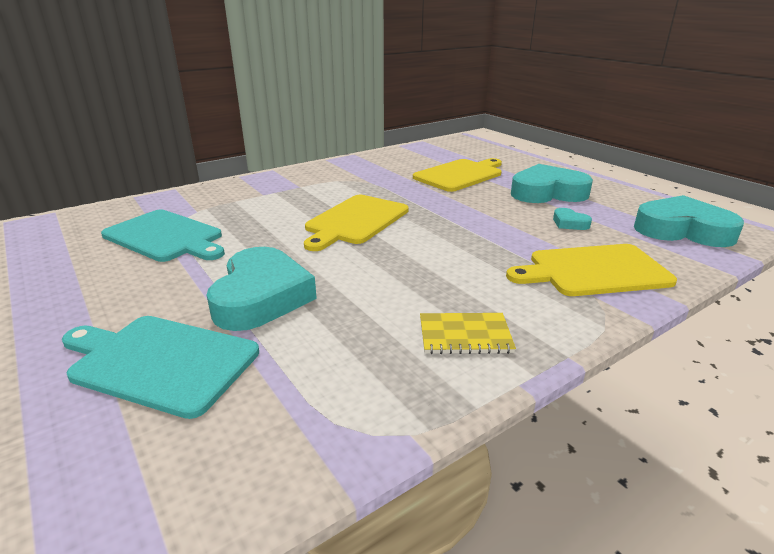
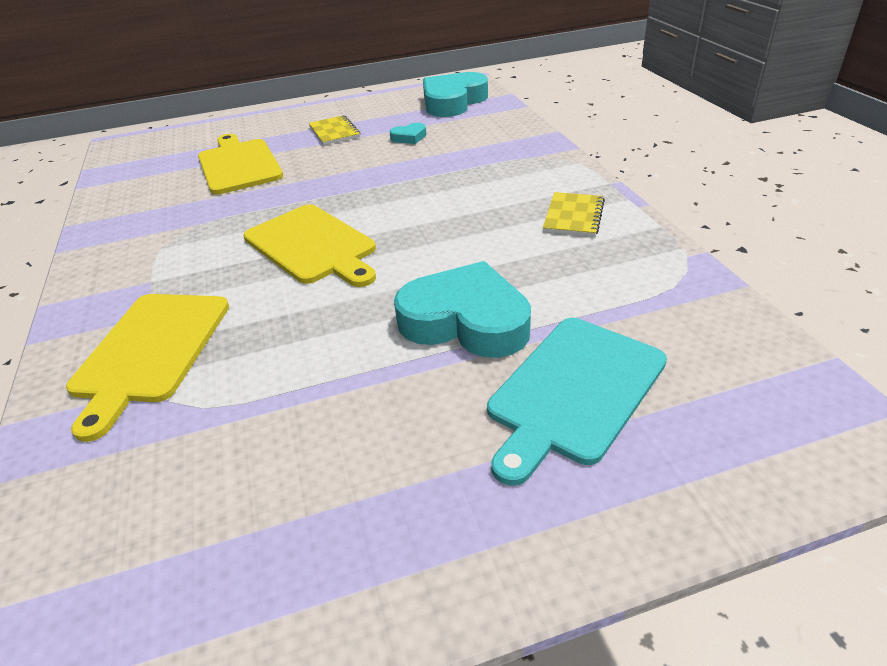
camera: 70 degrees left, 10 degrees up
turquoise cutting board [101,210,225,262] -> none
yellow cutting board [506,244,677,296] -> yellow cutting board moved to [66,294,229,442]
turquoise heart [511,164,593,203] -> yellow notebook [309,115,360,145]

